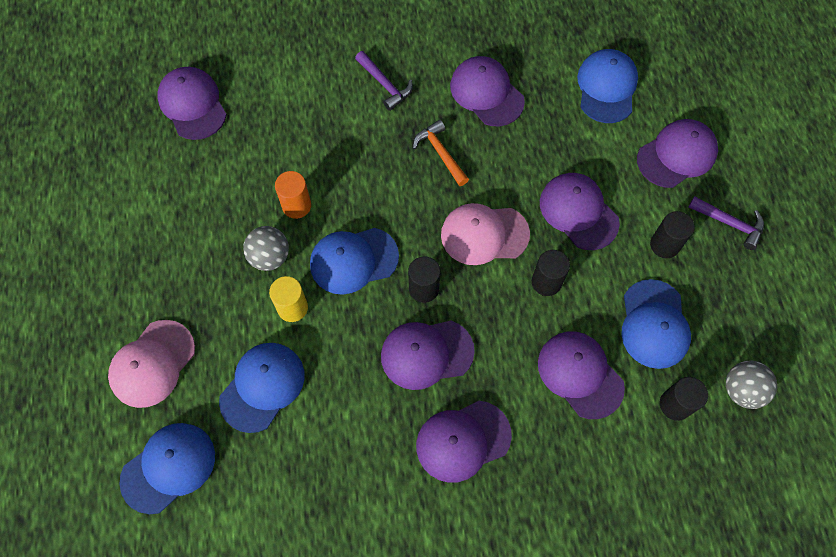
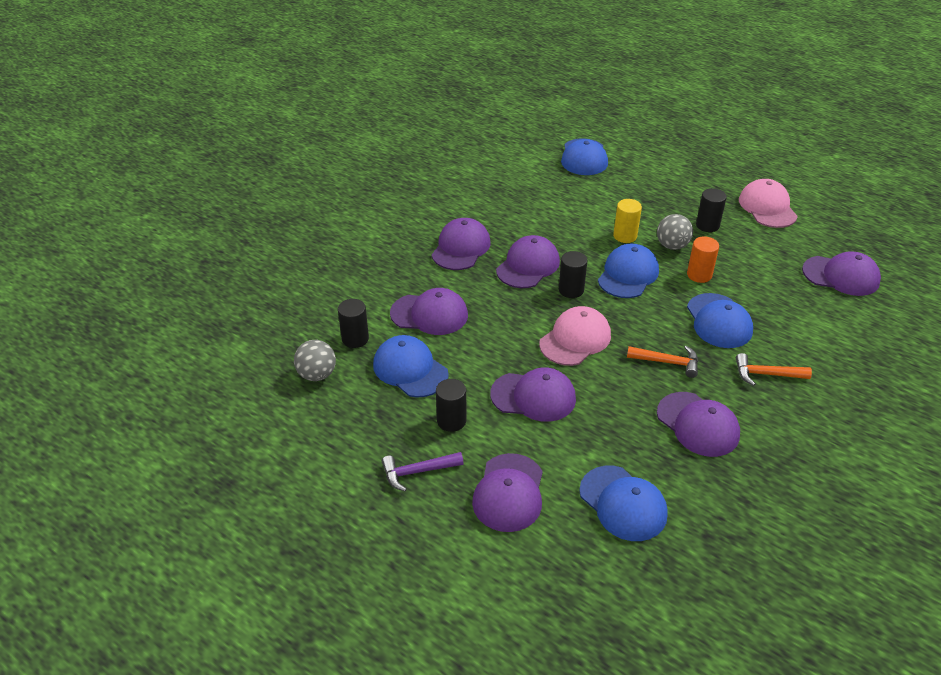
camera: 135 degrees right, 25 degrees down
pink cap [108,320,195,408] -> pink cap moved to [739,179,798,228]
blue cap [219,343,305,433] -> blue cap moved to [687,293,753,348]
purple hammer [355,51,413,111] -> orange hammer [736,353,812,386]
purple cap [450,56,525,126] -> purple cap turned 45 degrees clockwise [657,392,740,457]
black cylinder [532,250,570,296] -> black cylinder moved to [696,188,727,232]

